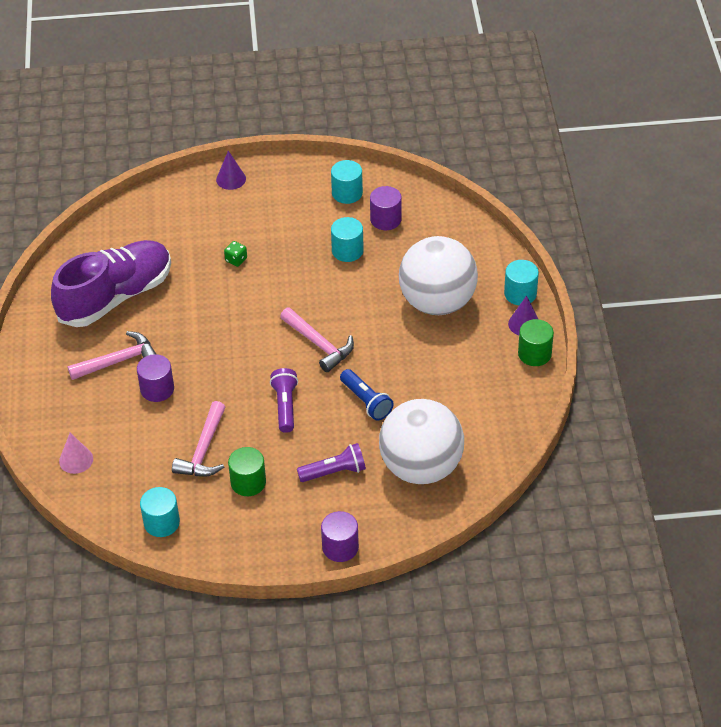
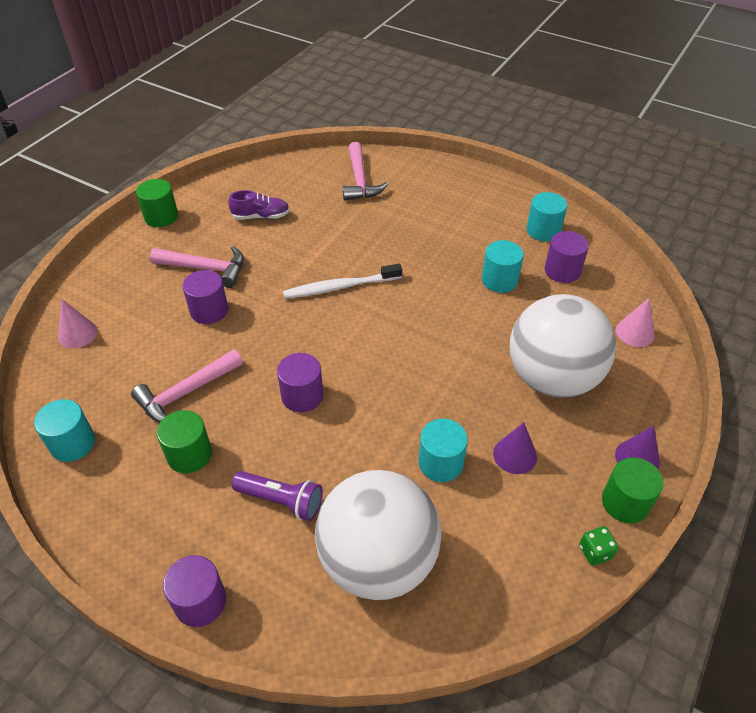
camera: 35 degrees right, 0 degrees up
purple shoe [51,240,171,327] -> purple shoe [228,190,290,220], size x0.42
purple cone [216,151,246,190] -> purple cone moved to [493,422,537,474]
green dice [224,241,247,267] -> green dice moved to [579,526,619,566]
purple flashlight [270,368,298,433] -> purple cylinder [277,353,323,412]
pink hammer [280,307,354,372] -> pink hammer moved to [343,142,388,200]
blue flashlight [340,369,394,421] -> none
turquoise cylinder [504,260,539,305] -> turquoise cylinder moved to [418,419,468,482]
none -> green cylinder [136,179,178,227]
none -> white toothbrush [283,264,402,299]
none -> pink cone [616,298,655,347]

